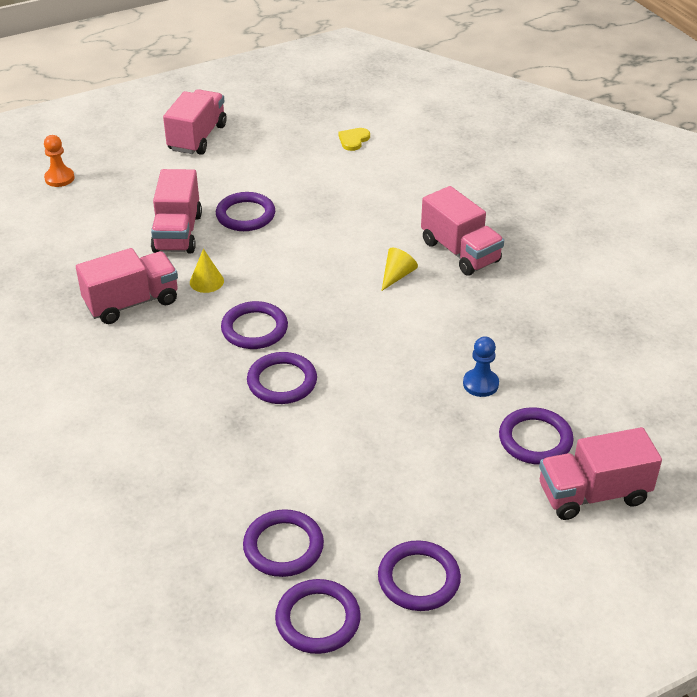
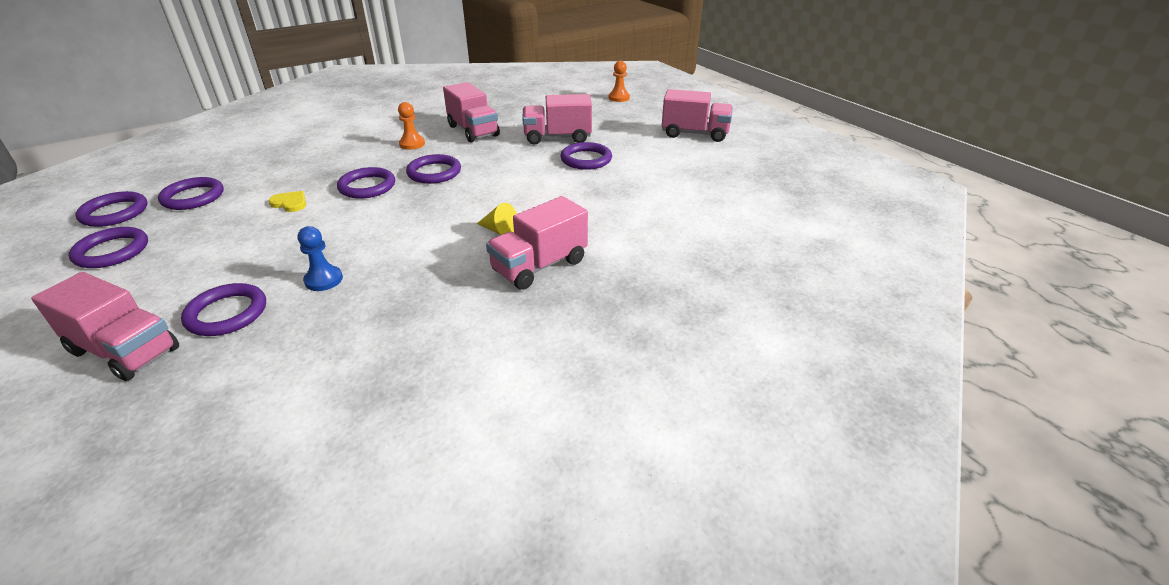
camera: 85 degrees right, 5 degrees down
yellow cone [190,249,224,293] -> none
yellow heart [338,128,370,151] -> yellow heart moved to [268,191,306,212]
pink truck [539,427,662,520] -> pink truck turned 135 degrees clockwise [31,272,179,381]
none -> orange pawn [398,102,425,150]

